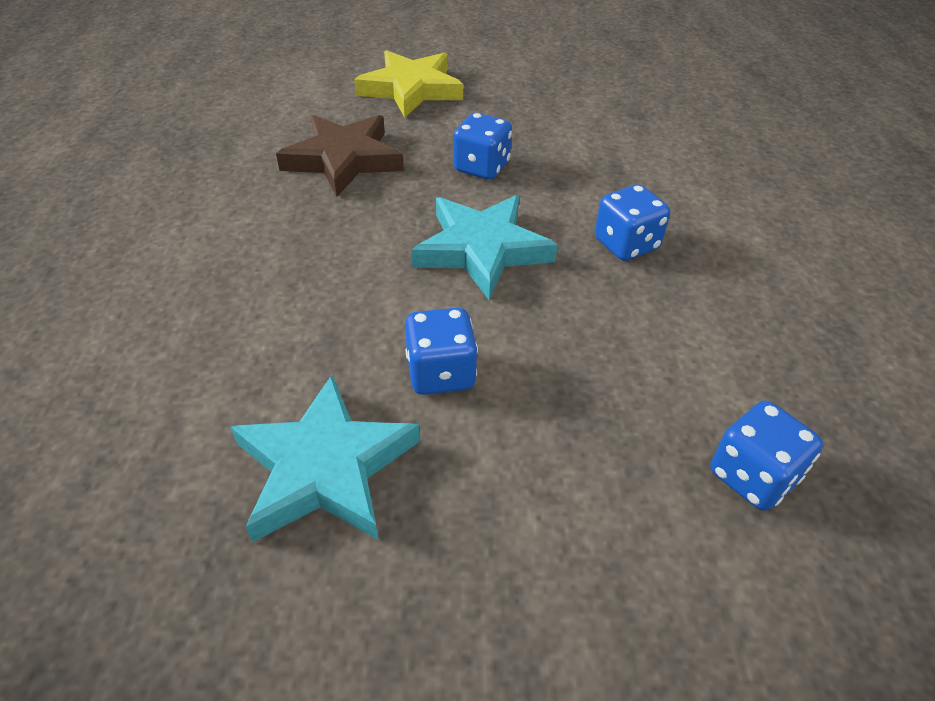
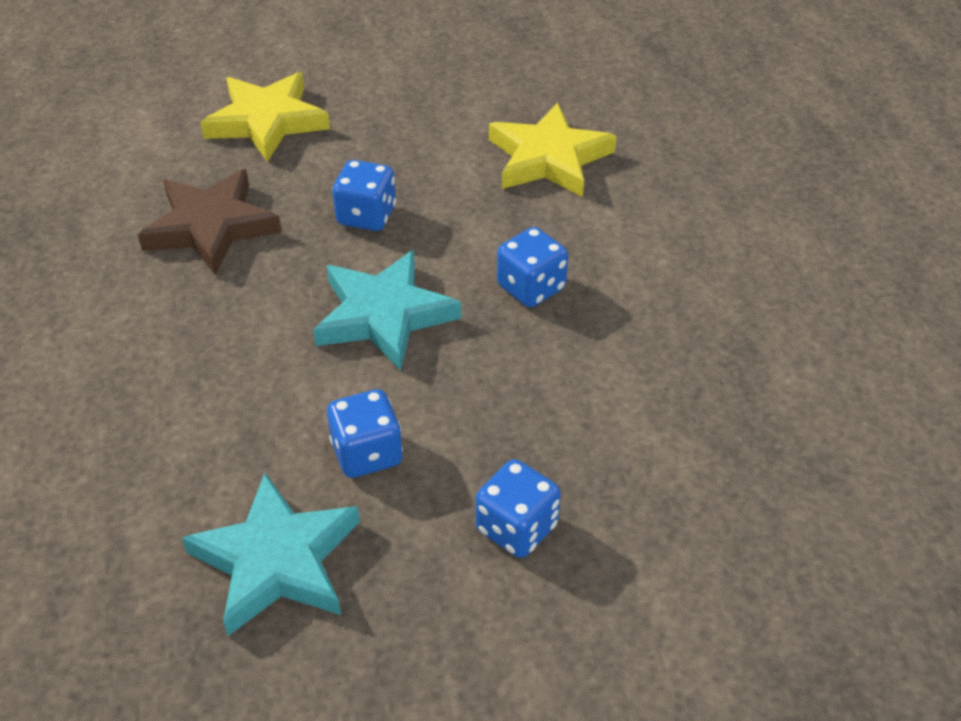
camera: 10 degrees left, 0 degrees up
blue dice [710,401,823,511] -> blue dice moved to [476,459,561,558]
none -> yellow star [489,103,617,197]

